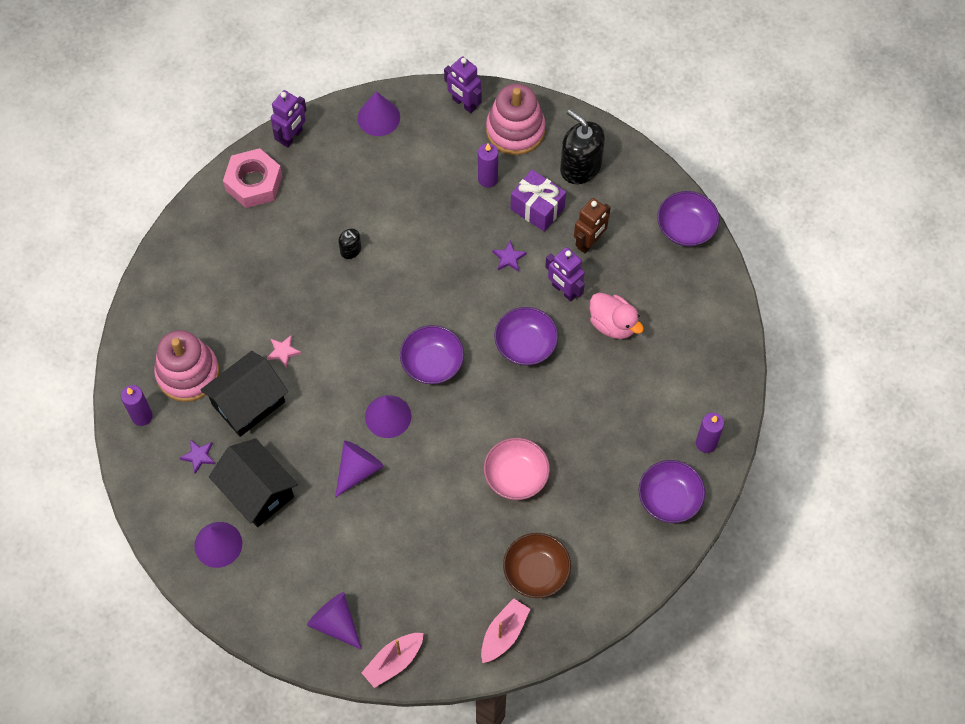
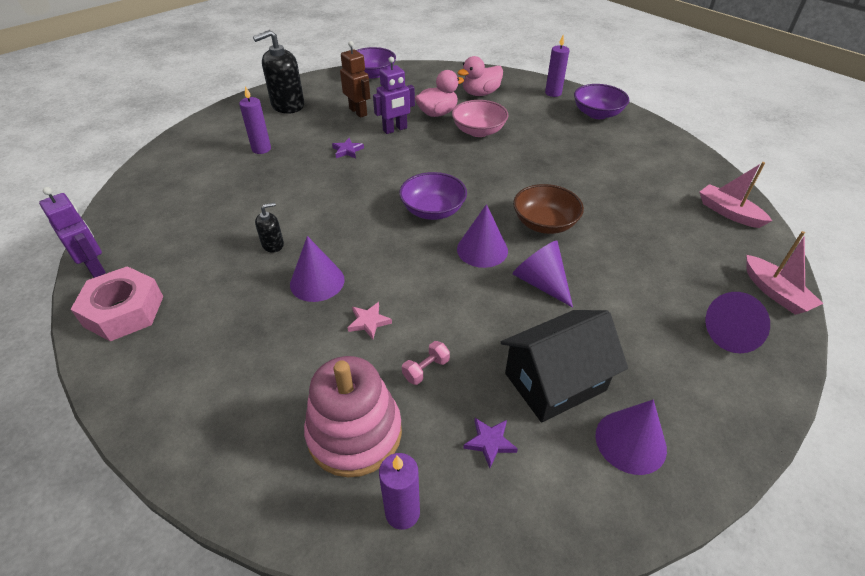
camera: 75 degrees left, 20 degrees down
black house [201,351,288,437] -> pink dumbbell [402,341,450,385]
purple cone [357,92,400,136] -> purple cone moved to [290,236,344,302]
purple robot [444,56,482,113] -> none
pink bowl [484,438,550,500] -> pink bowl moved to [452,100,508,137]
pink stacking toy [486,84,546,155] -> none
purple bowl [494,307,558,365] -> none
brown bowl [503,533,571,598] -> brown bowl moved to [513,184,584,234]
purple gift [510,170,566,232] -> none
none -> pink duck [457,56,503,96]

